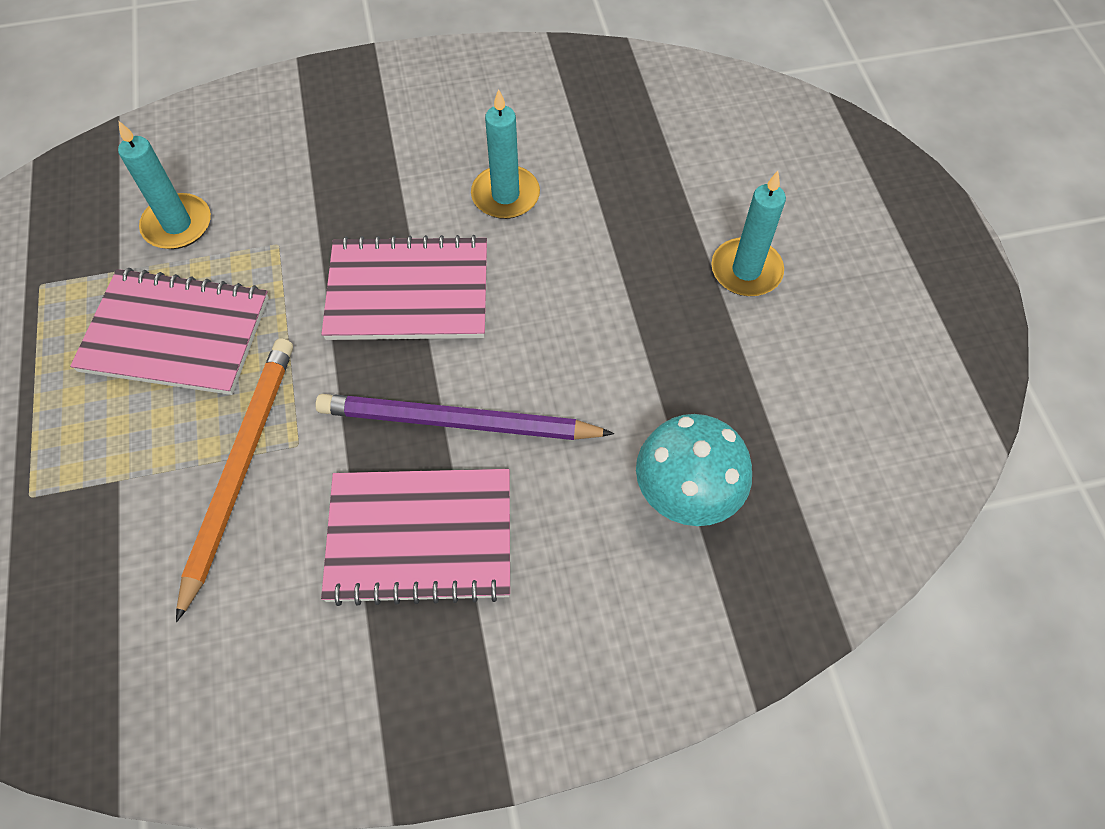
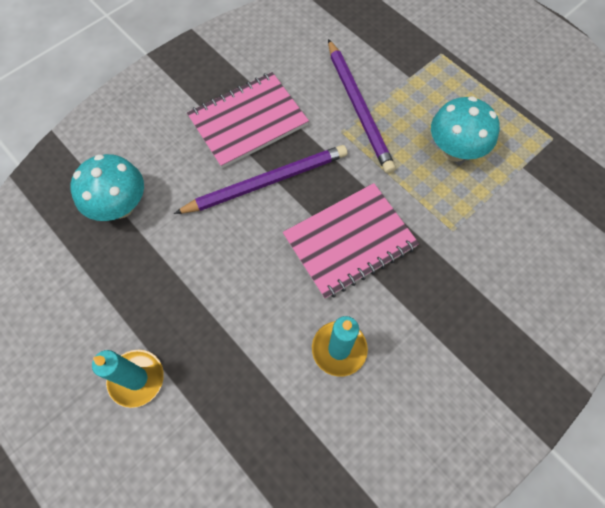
camera: 150 degrees right, 5 degrees up
pink notebook [70,268,269,395] -> turquoise mushroom [431,96,500,162]
turquoise candle [118,121,211,249] -> none
orange pencil [176,339,293,622] -> purple pencil [328,39,396,174]

